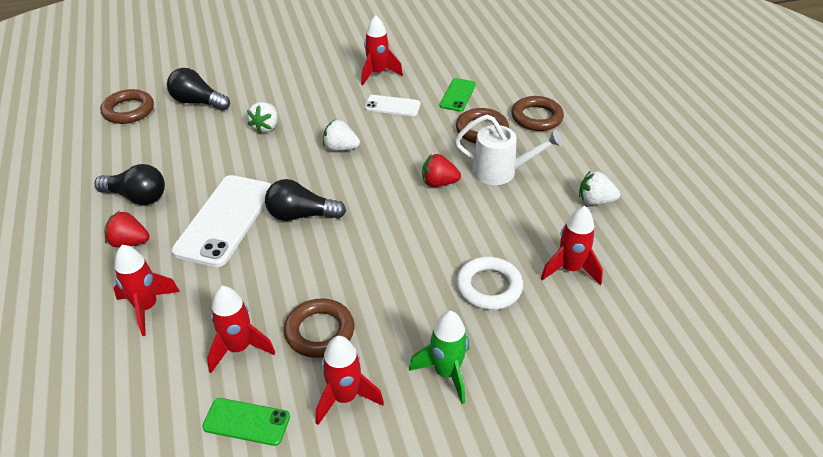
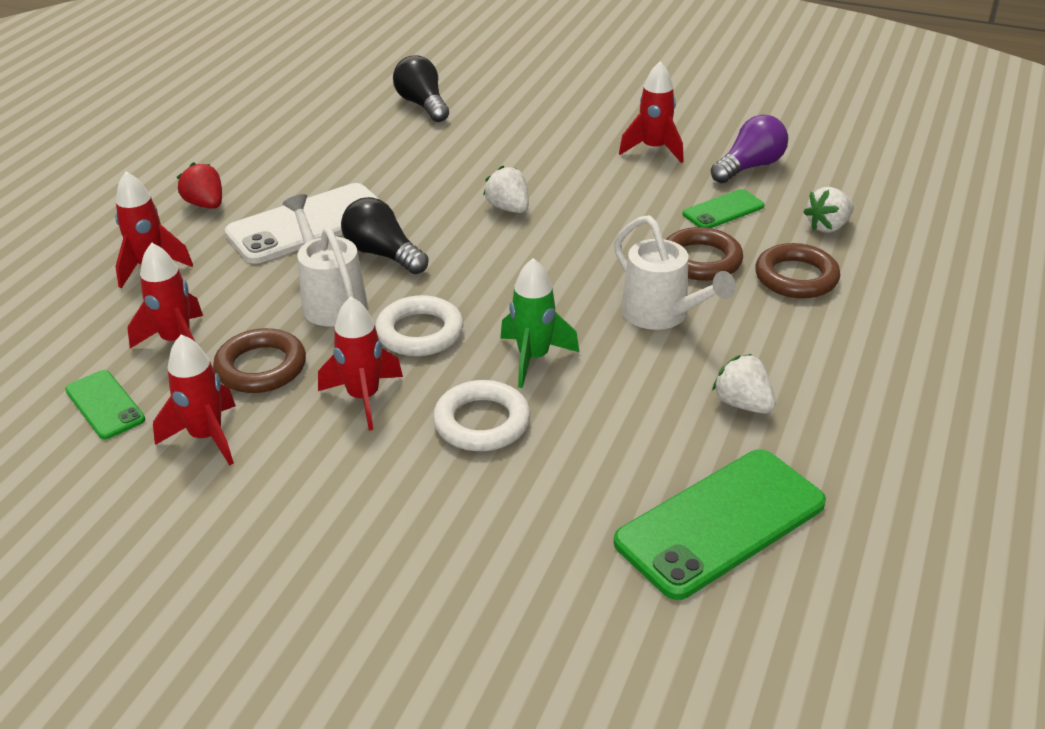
camera: 40 degrees right, 5 degrees down
black light bulb [94,164,165,205] -> none
brown ring [100,89,154,124] -> none
white strawberry [247,102,278,133] -> white strawberry moved to [803,187,854,233]
white phone [365,95,421,116] -> none
green rocket [409,311,469,404] -> green rocket moved to [500,258,580,388]
red strawberry [422,154,461,187] -> none
red rocket [541,206,603,285] -> red rocket moved to [318,296,403,430]
none -> white watering can [283,194,368,327]
none -> white ring [375,295,463,356]
none -> green phone [614,449,826,600]
none -> purple light bulb [711,115,788,184]

